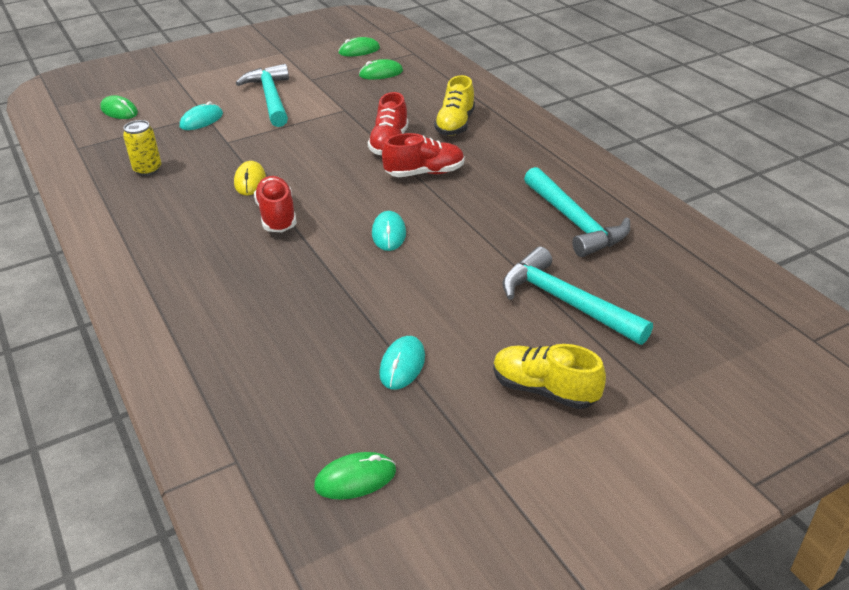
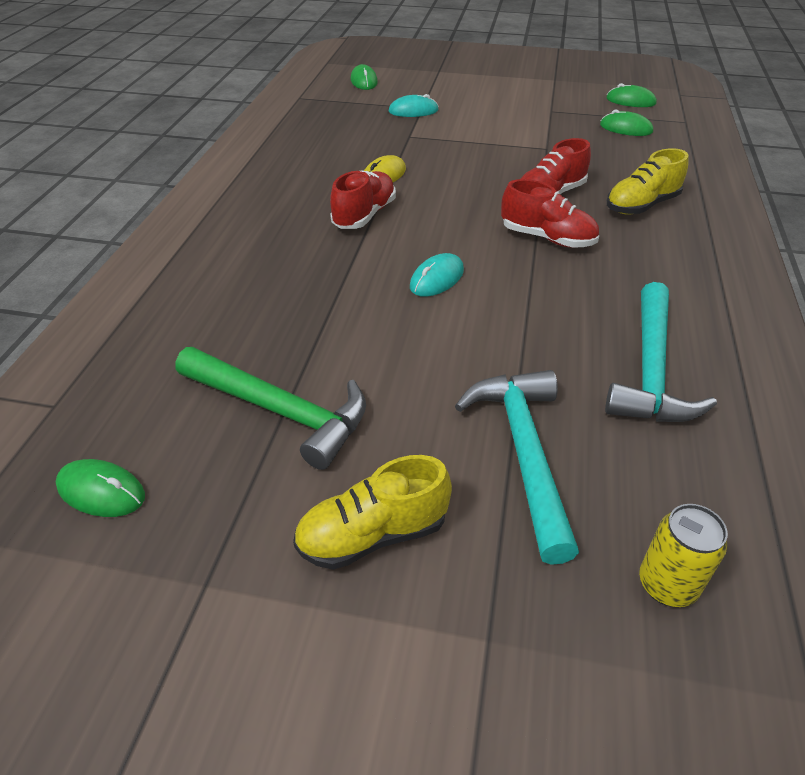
camera: 40 degrees right, 5 degrees up
yellow can [123,120,161,176] -> yellow can moved to [639,504,728,607]
turquoise hammer [236,64,289,127] -> none
turquoise mouse [379,336,425,390] -> green hammer [176,347,366,470]
yellow shoe [493,344,606,409] -> yellow shoe turned 90 degrees counterclockwise [293,455,452,570]

